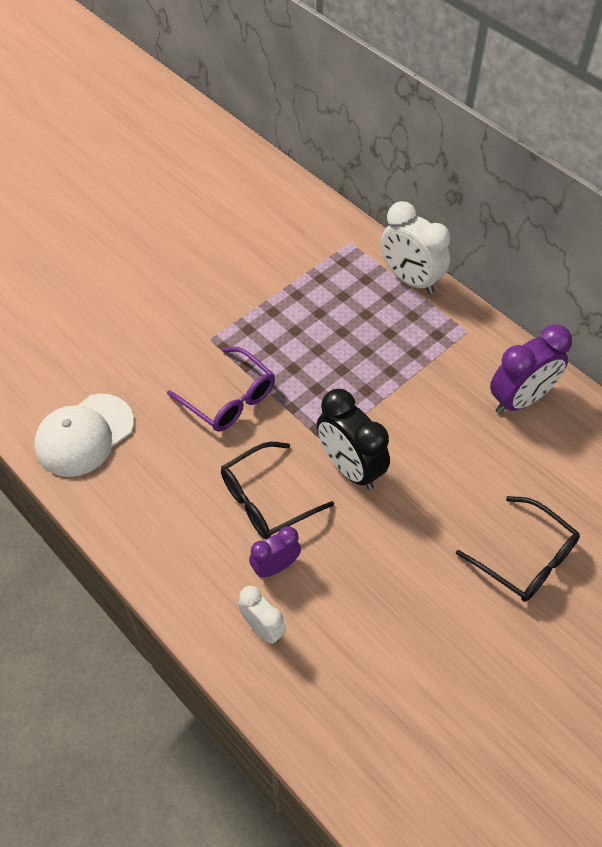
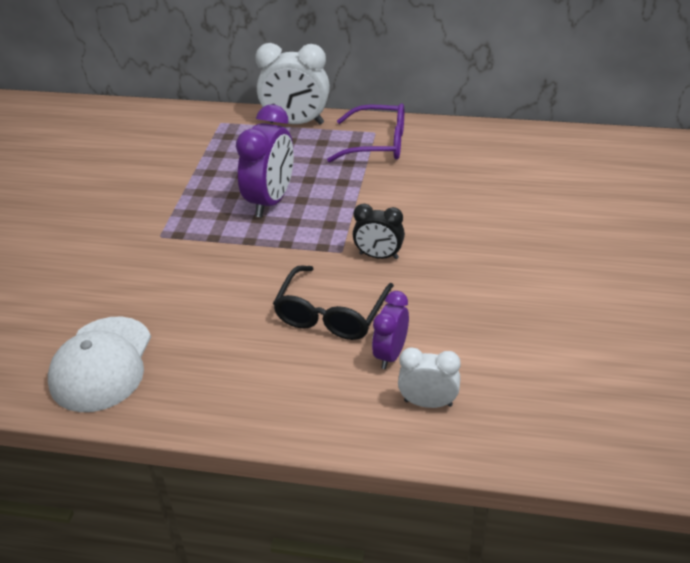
camera: 35 degrees left, 15 degrees down
purple glasses [167,347,275,432] -> purple glasses moved to [327,103,404,162]
black clock [317,389,390,490] -> black clock [353,204,405,259], size x0.59
black glasses [456,496,580,602] -> none
purple clock [490,324,572,414] -> purple clock moved to [236,104,294,217]

